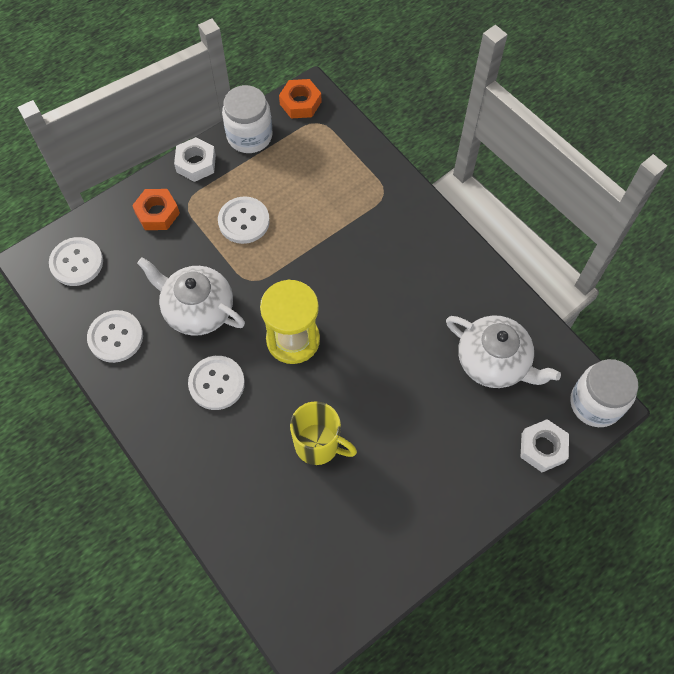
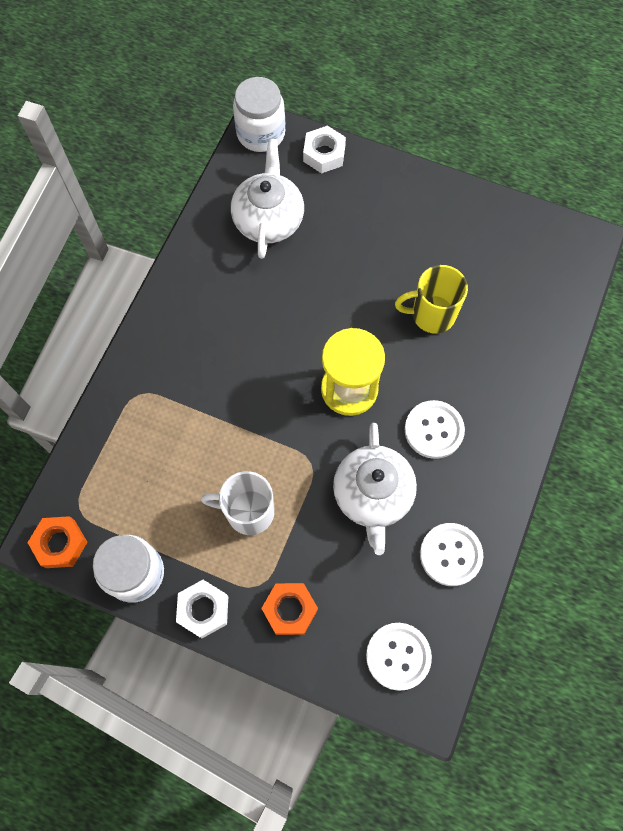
camera: 120 degrees left, 5 degrees up
white button [218,196,270,244] -> white mug [201,471,275,535]
yellow mug [290,401,357,465] -> yellow mug turned 90 degrees counterclockwise [395,265,468,333]

